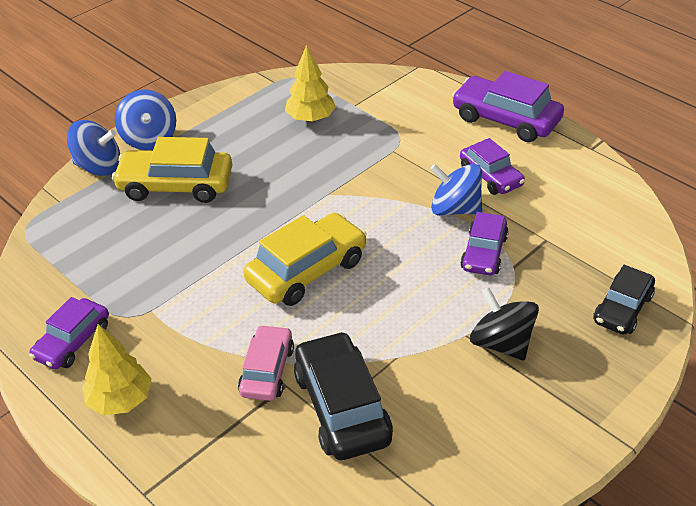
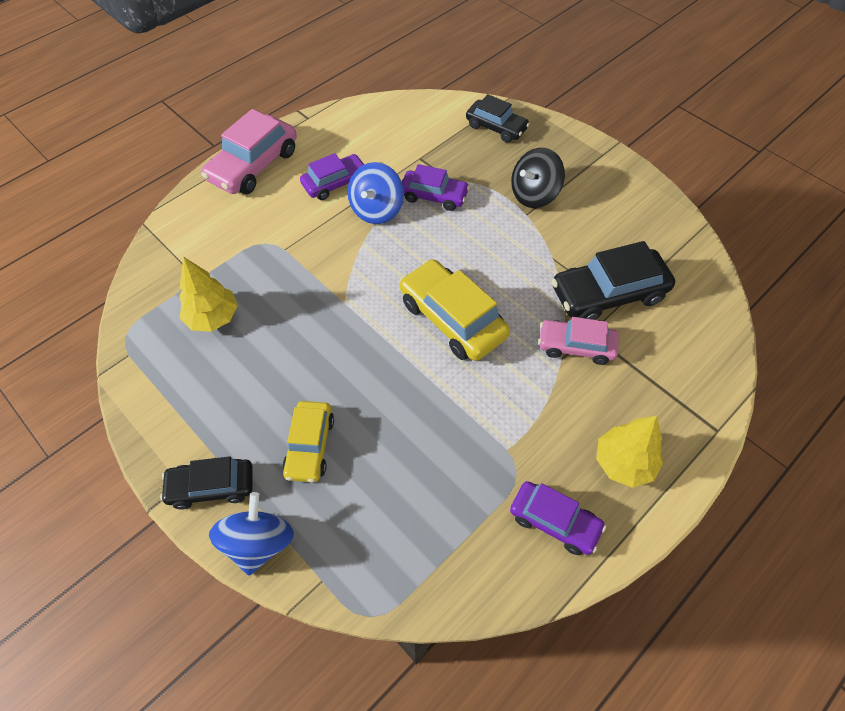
camera: 90 degrees left, 15 degrees up
yellow car [112,137,232,203] -> yellow car [282,401,334,482], size x0.64
blue spinning top [115,89,176,150] -> black car [160,456,253,510]
purple car [452,71,564,142] -> pink car [202,109,297,194]

